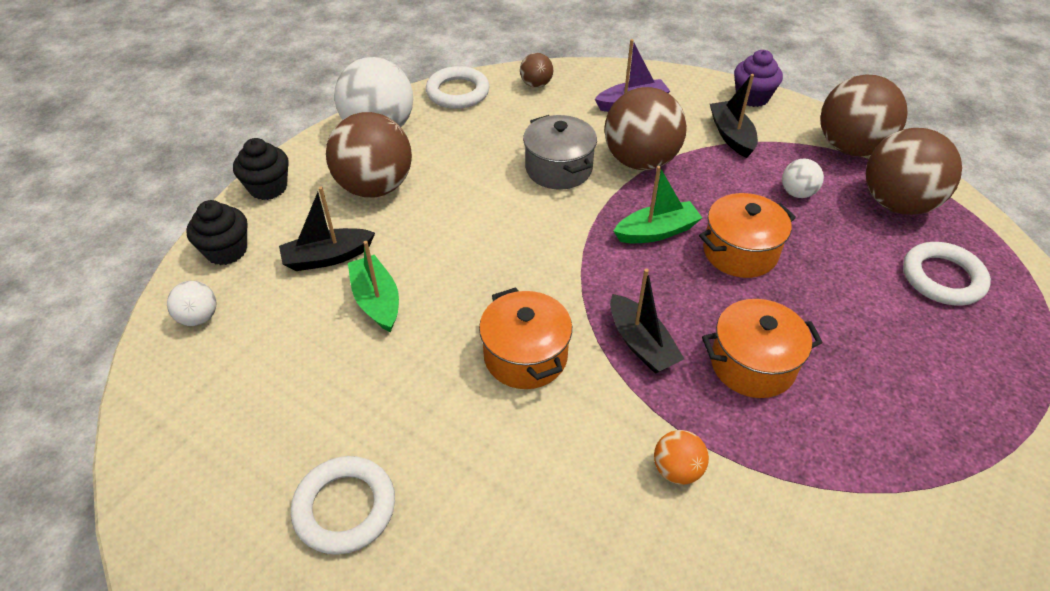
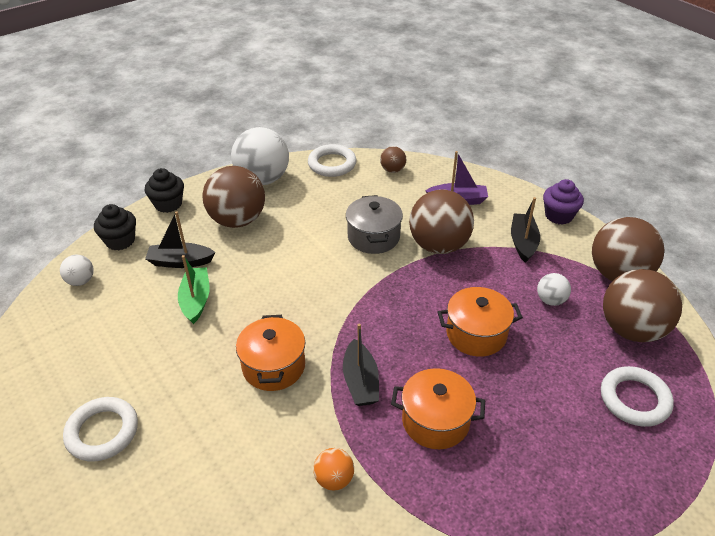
camera: 20 degrees right, 5 degrees down
green boat [614,166,702,243] -> none

